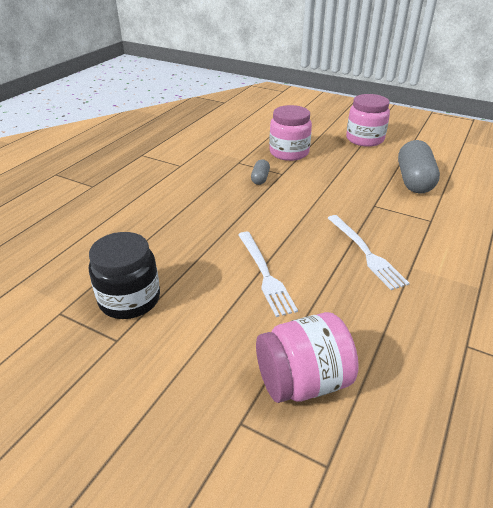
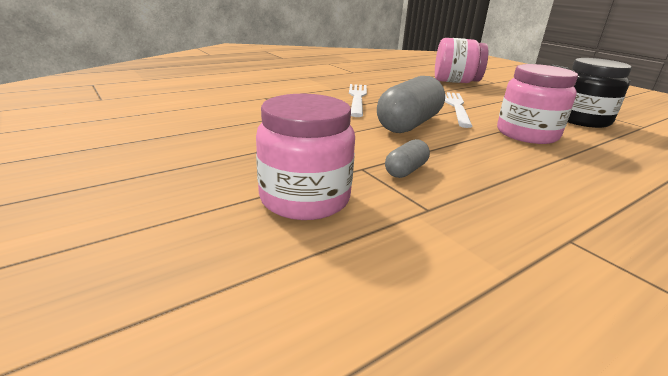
camera: 155 degrees left, 10 degrees down
pink jar [346,94,390,147] -> pink jar moved to [497,64,578,144]
grey capsule [398,140,440,194] -> grey capsule moved to [377,76,445,133]

